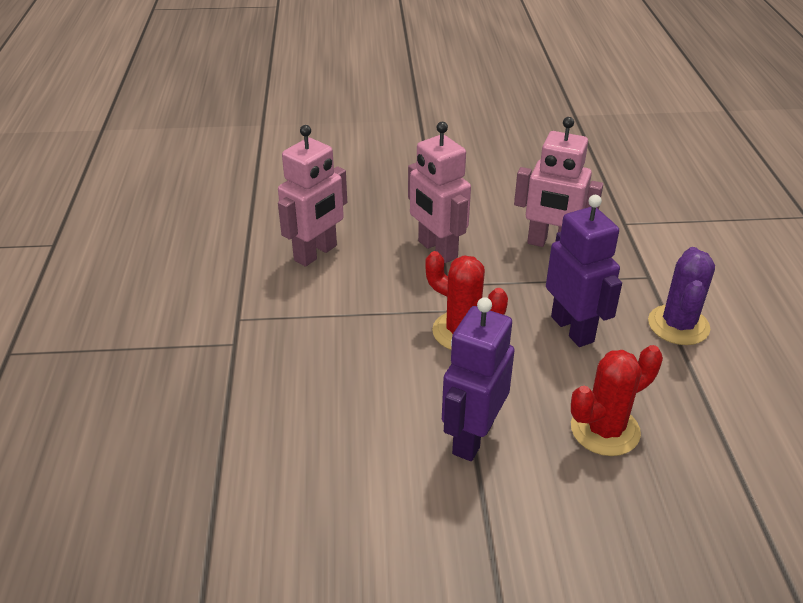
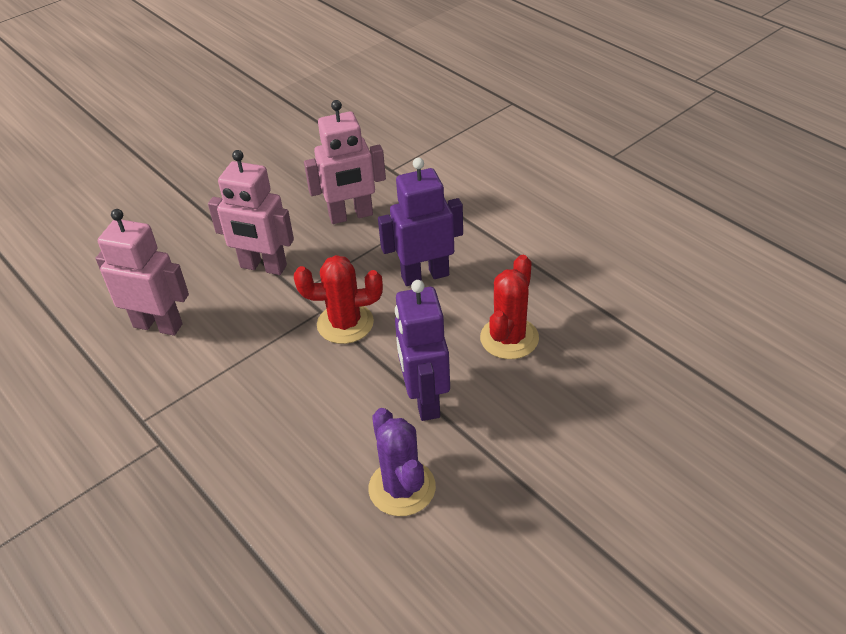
camera: 35 degrees left, 5 degrees up
pink robot [278,125,347,267] -> pink robot turned 75 degrees counterclockwise [96,209,189,336]
purple robot [546,195,622,347] -> purple robot turned 45 degrees counterclockwise [378,158,463,286]
purple cactus [648,247,715,345] -> purple cactus moved to [368,408,436,516]

